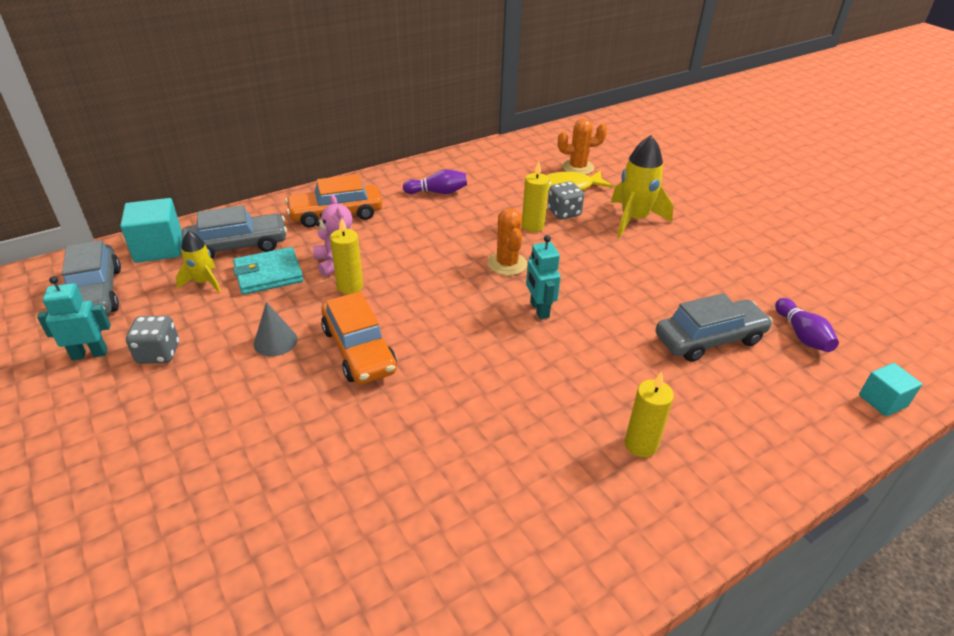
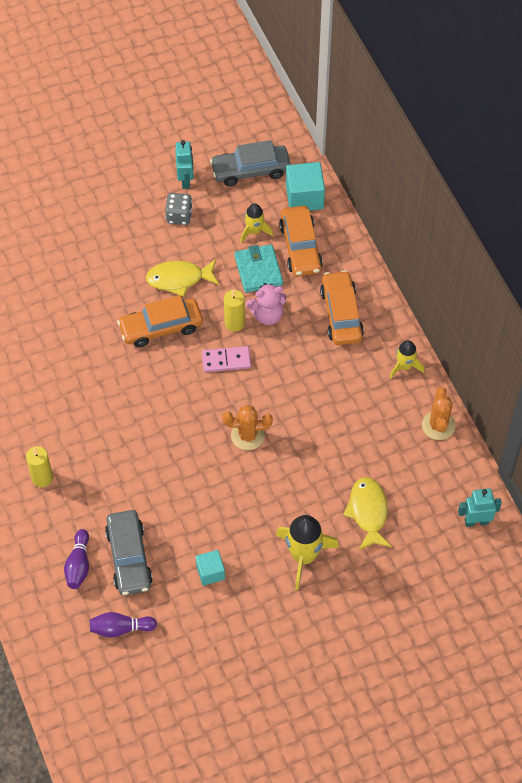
camera: 100 degrees right, 20 degrees up
grey car [182,205,287,259] -> orange car [279,206,323,276]
grey cone [254,302,298,357] -> yellow fish [146,259,219,296]
purple bowling pin [403,169,467,194] -> purple bowling pin moved to [64,529,89,589]
yellow candle [522,161,549,232] -> none
turquoise robot [526,235,561,319] -> turquoise robot moved to [458,488,502,527]
grey dice [548,181,584,220] -> none
orange cactus [558,118,607,175] -> orange cactus moved to [422,387,456,440]
turquoise cube [859,363,922,417] -> turquoise cube moved to [196,550,225,586]
none -> pink domino [202,346,251,372]
none -> yellow rocket [390,340,425,379]

